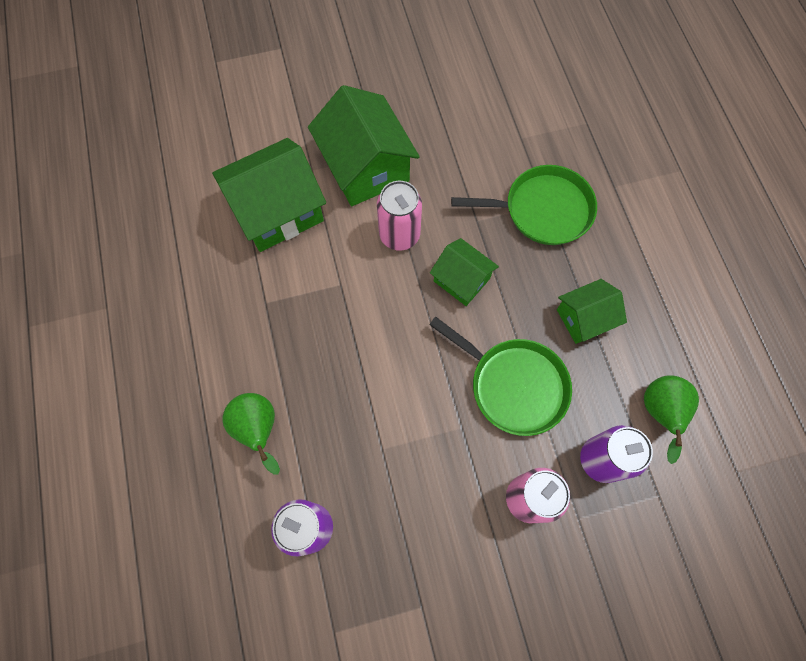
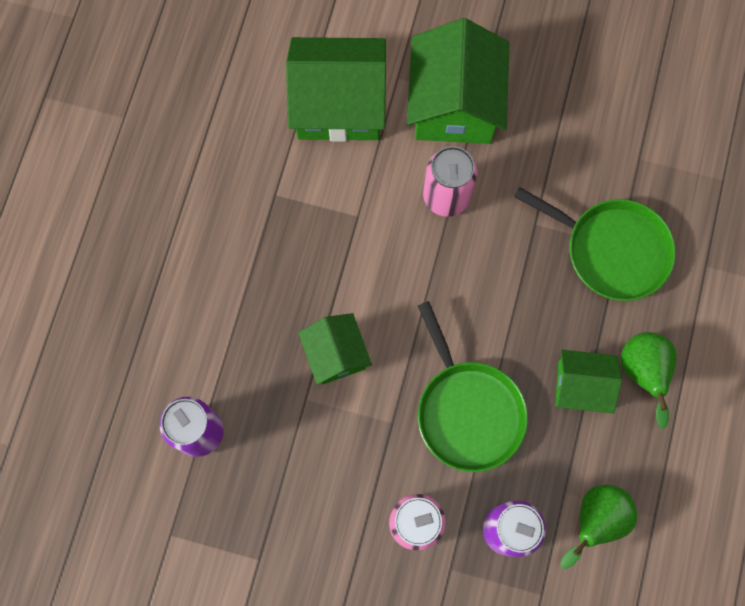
camera: 30 degrees right, 5 degrees up
green pear [222,393,280,474] -> green pear moved to [621,332,677,429]
green house [430,238,499,306] -> green house moved to [298,313,372,385]

